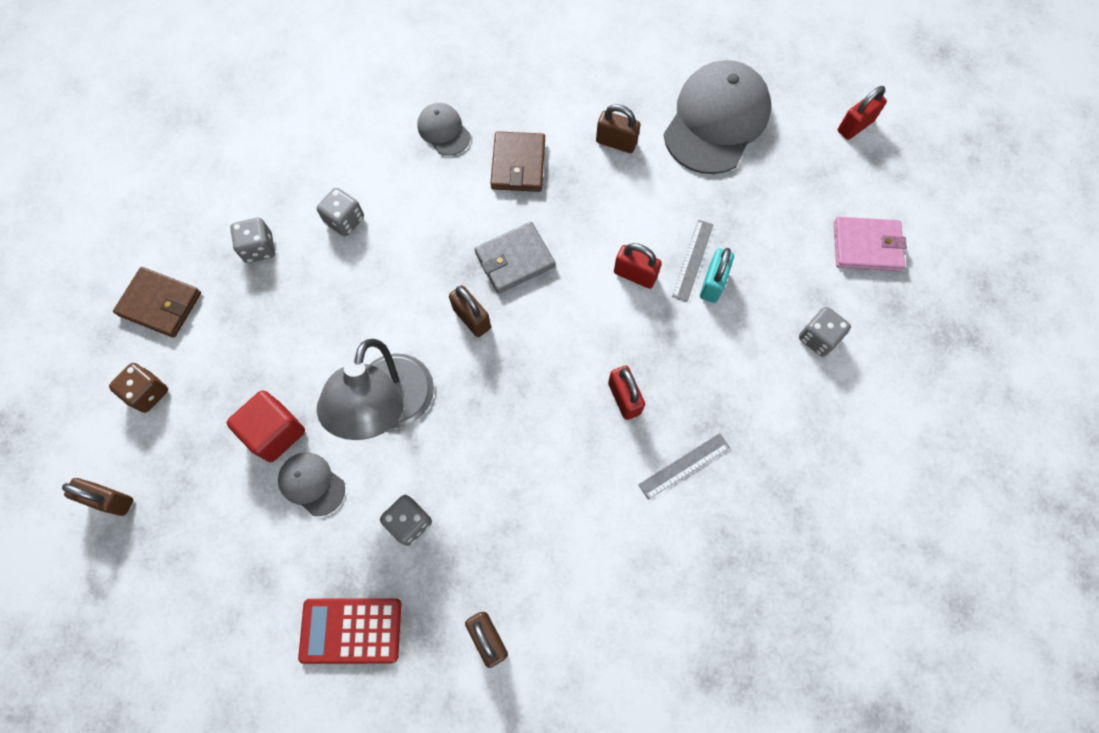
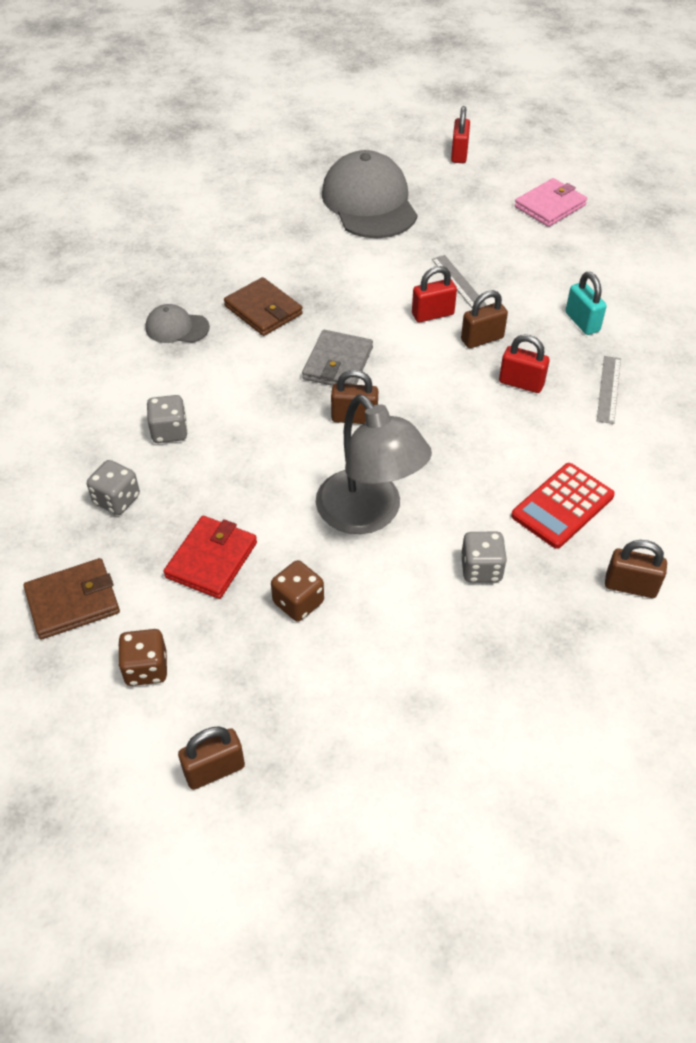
camera: 45 degrees left, 20 degrees down
red cube [227,390,305,462] -> brown dice [271,560,324,621]
grey cap [278,453,345,516] -> none
red calculator [298,598,401,664] -> red calculator moved to [511,463,615,549]
brown padlock [596,104,640,153] -> brown padlock moved to [461,290,508,348]
turquoise padlock [700,248,734,303] -> turquoise padlock moved to [565,272,607,335]
grey dice [799,307,851,357] -> none
none -> red wallet [164,516,257,599]

